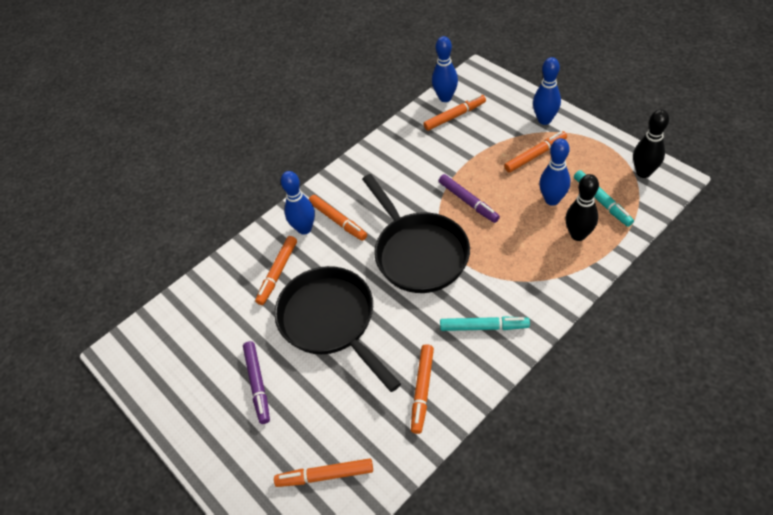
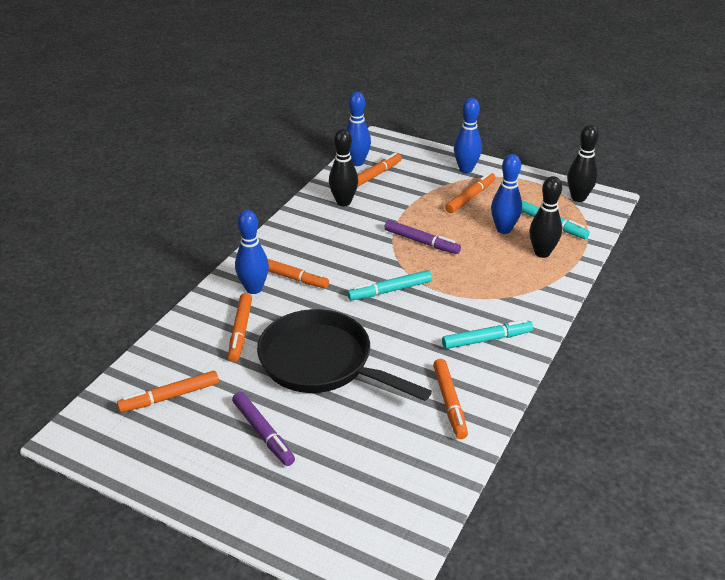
camera: 25 degrees left, 15 degrees down
orange marker [274,458,373,487] -> orange marker moved to [117,371,219,412]
black pan [362,174,470,293] -> turquoise marker [347,270,432,301]
none -> black bowling pin [329,129,358,206]

